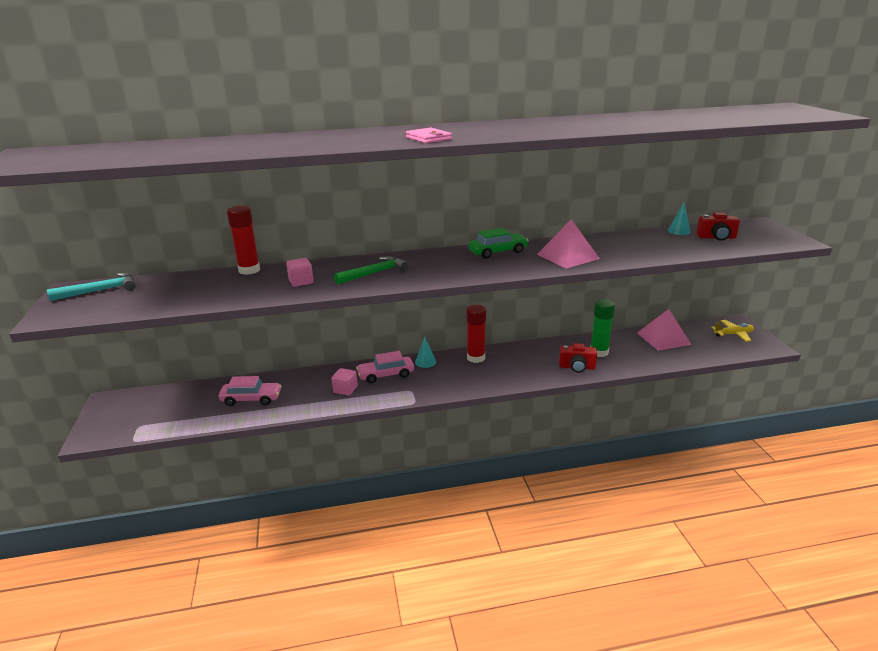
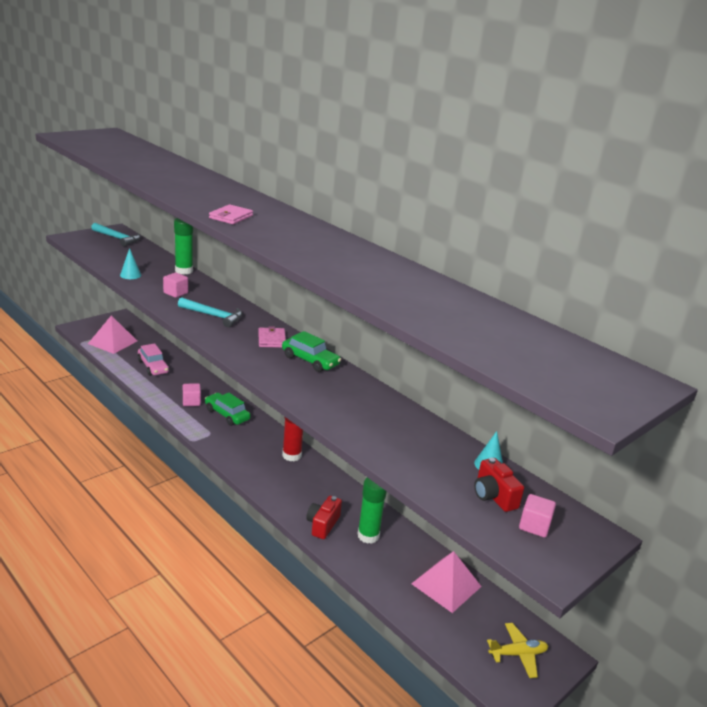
camera: 55 degrees right, 0 degrees up
red glue stick [227,206,260,275] -> green glue stick [174,218,193,275]
green hammer [334,256,409,285] -> turquoise hammer [178,297,242,327]
pink car [356,351,414,383] -> green car [205,393,251,426]
turquoise cone [415,337,436,368] -> turquoise cone moved to [120,248,141,279]
pink pyramid [537,219,600,269] -> pink pyramid moved to [88,315,137,354]
red camera [559,344,597,373] -> red camera turned 45 degrees clockwise [306,496,342,539]
yellow plane [711,320,754,342] -> yellow plane turned 60 degrees counterclockwise [487,623,548,678]
none -> pink wallet [258,326,286,348]
none -> pink cube [519,494,556,537]

